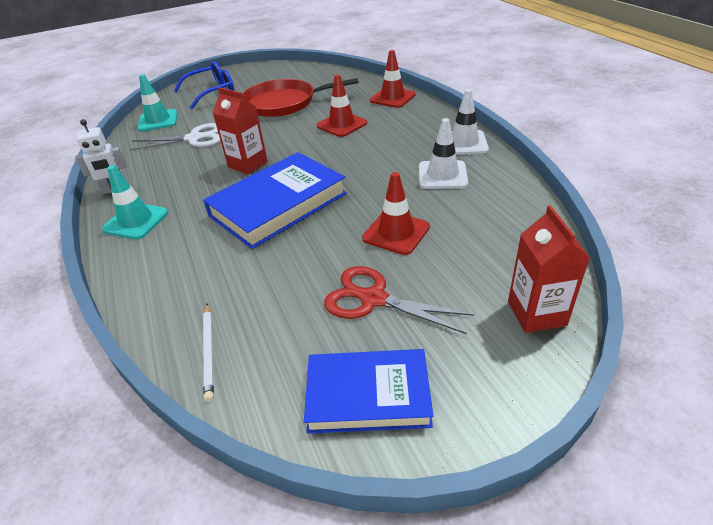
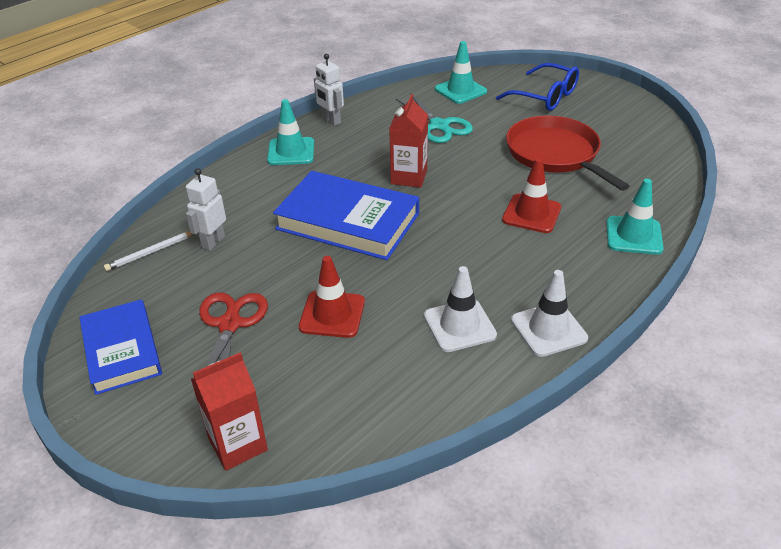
camera: 65 degrees right, 0 degrees up
white scissors [130,123,221,151] -> turquoise scissors [396,93,473,143]
red traffic cone [370,50,416,108] -> turquoise traffic cone [606,179,664,255]
none -> white robot [186,168,226,251]

